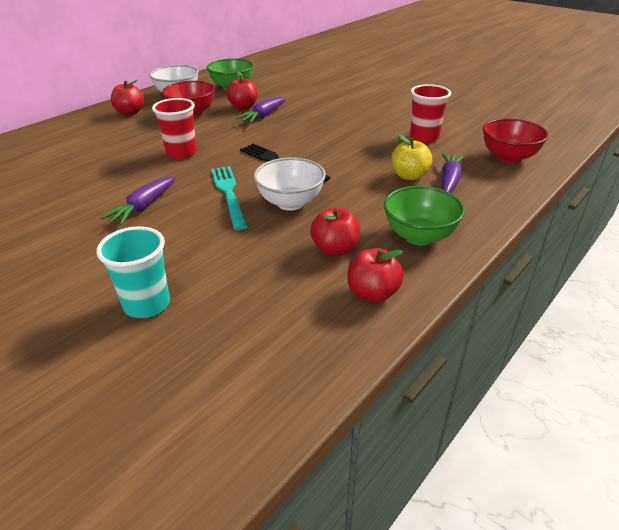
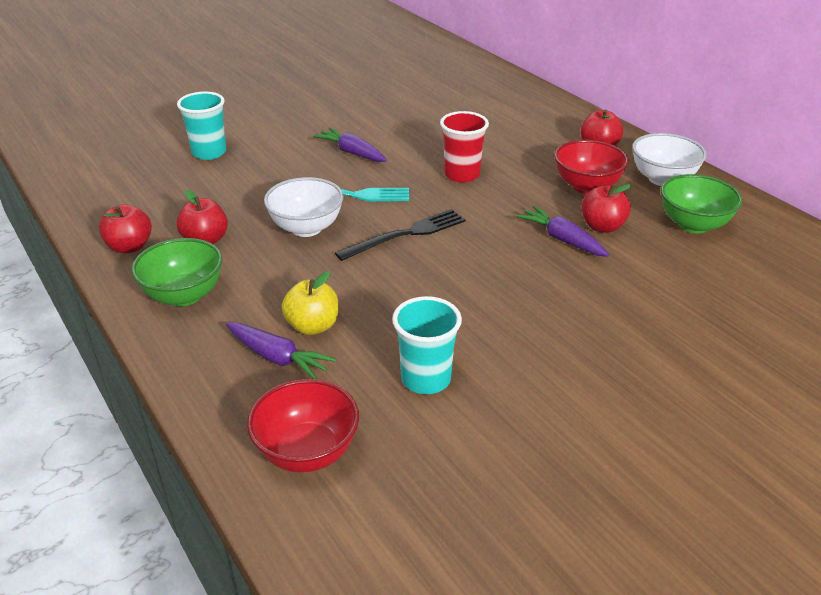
camera: 105 degrees right, 0 degrees up
red cup [410,84,451,143] -> turquoise cup [392,296,462,394]

